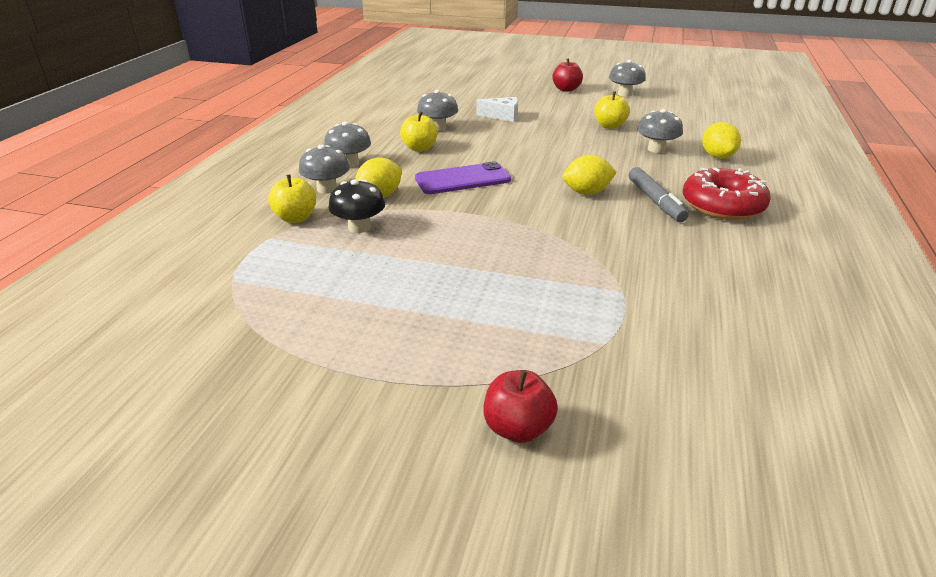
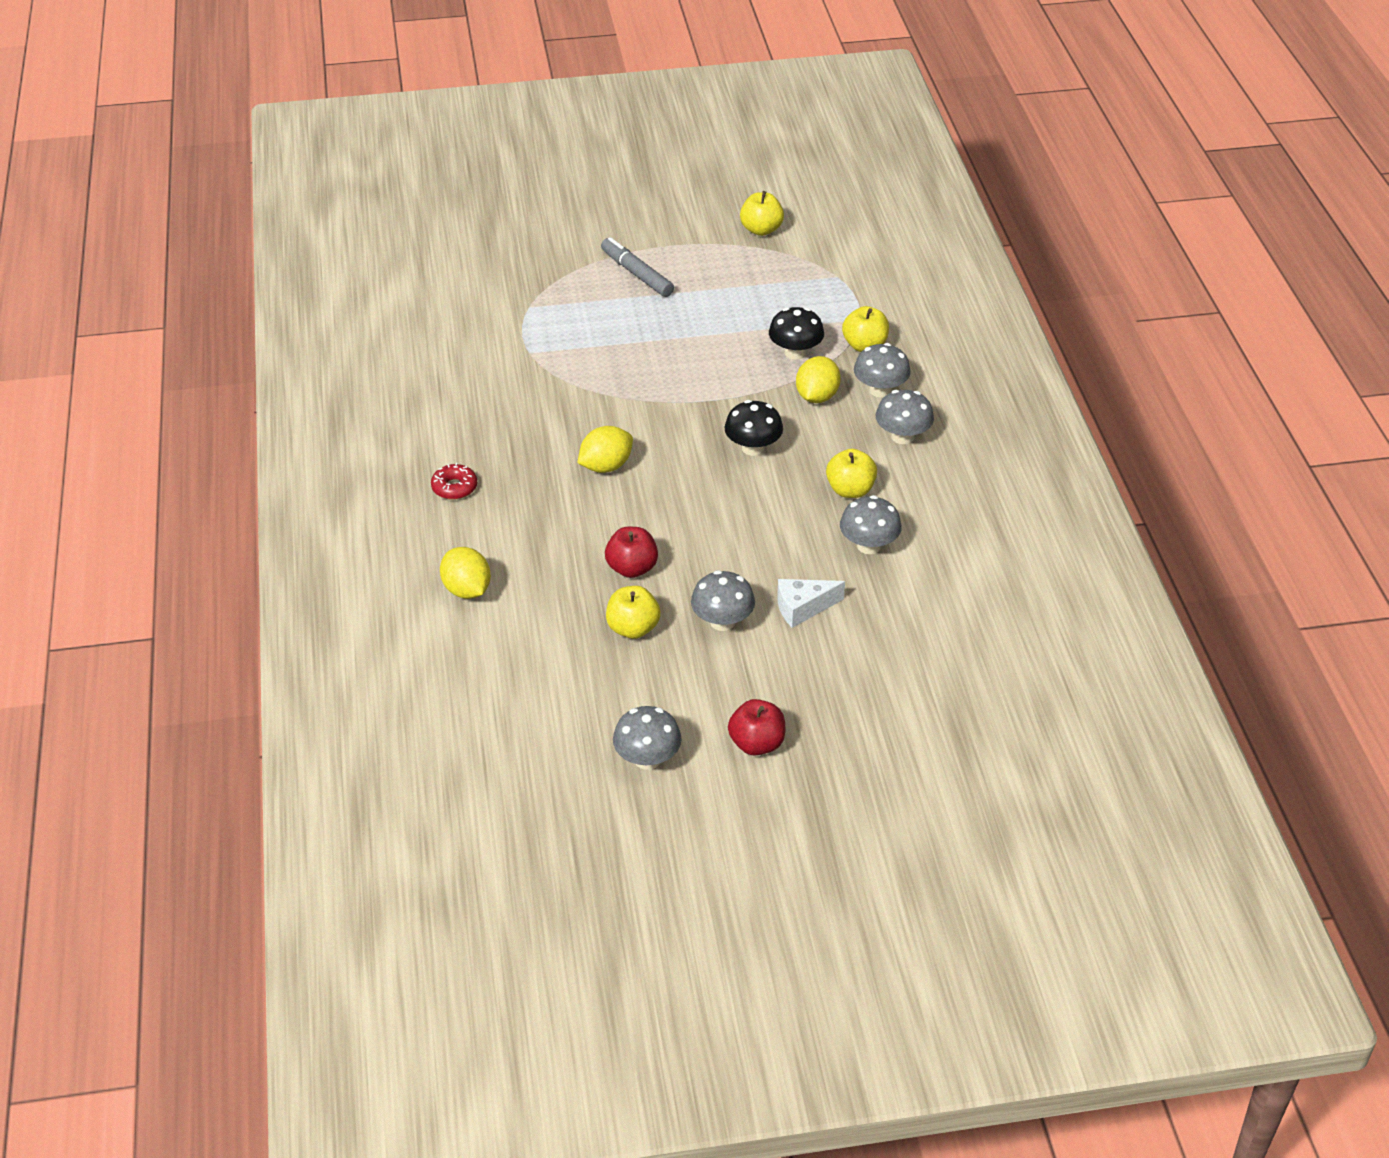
camera: 155 degrees right, 10 degrees up
purple phone [415,161,511,194] -> black mushroom [724,400,783,456]
red apple [483,370,558,443] -> red apple moved to [605,527,658,578]
grey marker [629,167,689,222] -> grey marker moved to [601,237,674,297]
grey mushroom [637,109,683,153] -> grey mushroom moved to [691,570,755,631]
red donut [683,167,771,220] -> red donut [431,463,477,500], size x0.49
none -> yellow apple [740,191,784,236]

